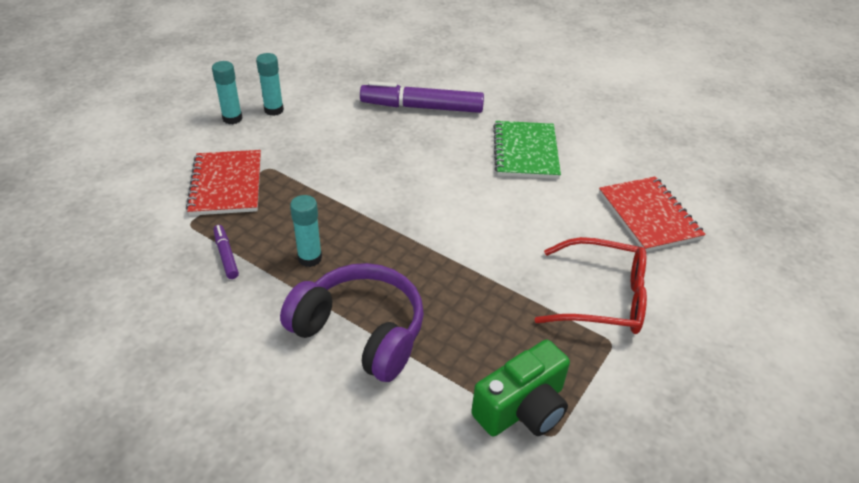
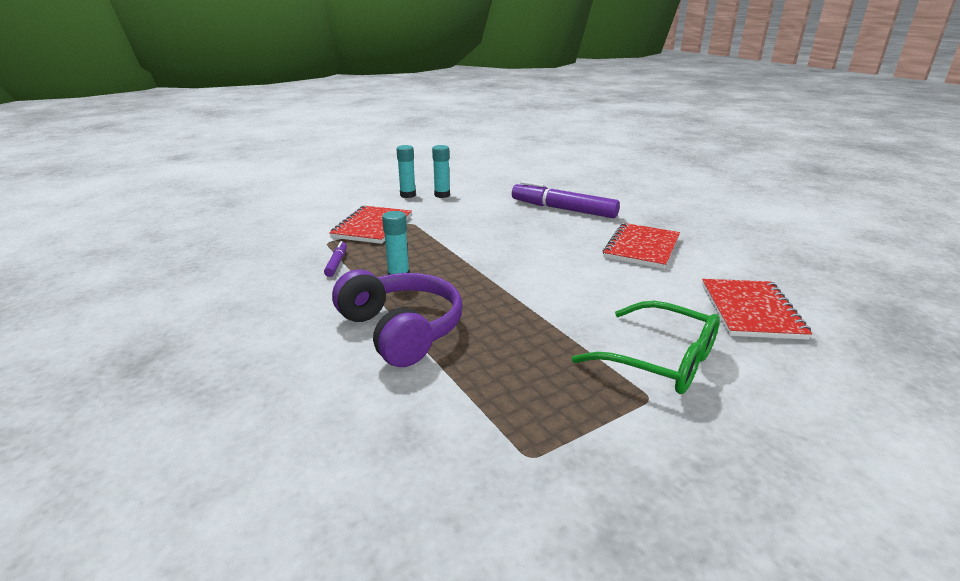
camera: 25 degrees right, 15 degrees down
green camera [471,339,570,436] -> none
green notebook [493,121,561,179] -> red notebook [603,223,680,269]
red glasses [535,237,647,334] -> green glasses [572,301,720,394]

